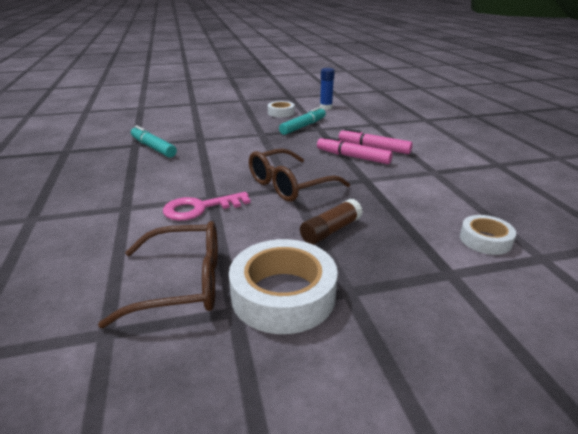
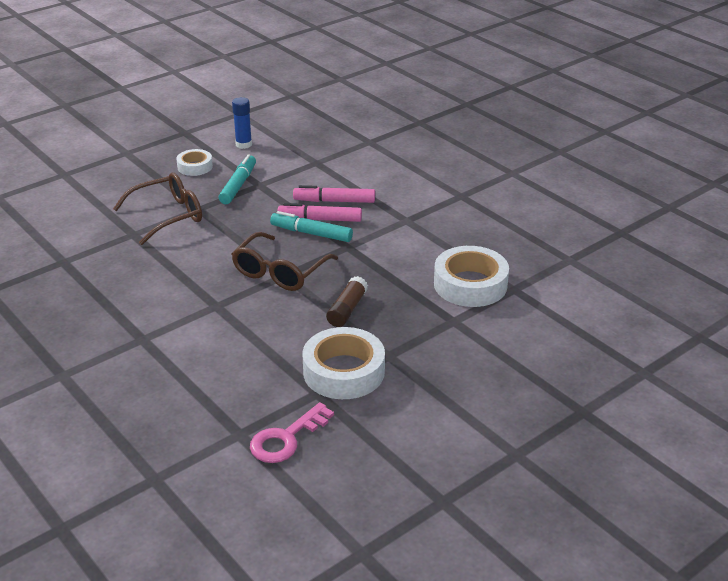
camera: 25 degrees left, 5 degrees up
brown glasses [98,221,218,328] -> brown glasses moved to [113,173,202,245]
turquoise marker [131,125,177,158] -> turquoise marker moved to [270,211,353,242]
pink key [163,192,251,221] -> pink key moved to [250,402,334,463]
white tape [460,215,516,255] -> white tape [434,246,509,307], size x1.79

